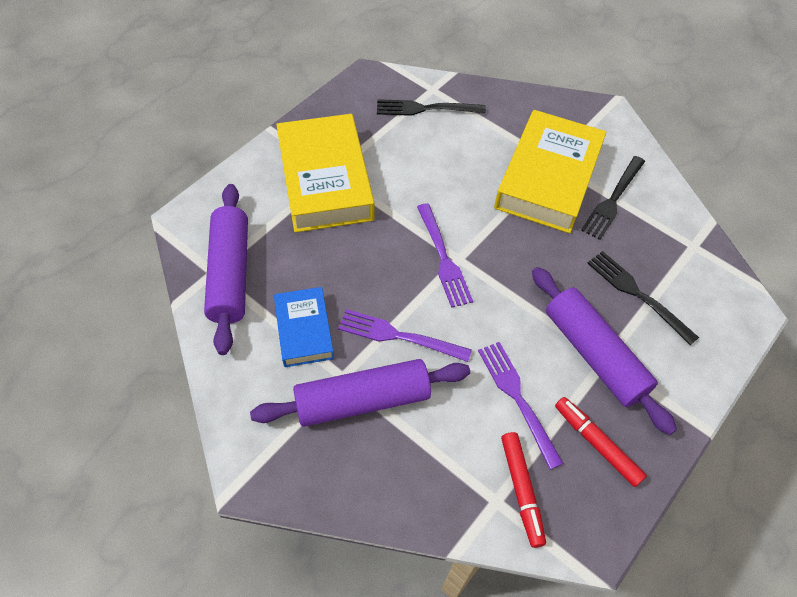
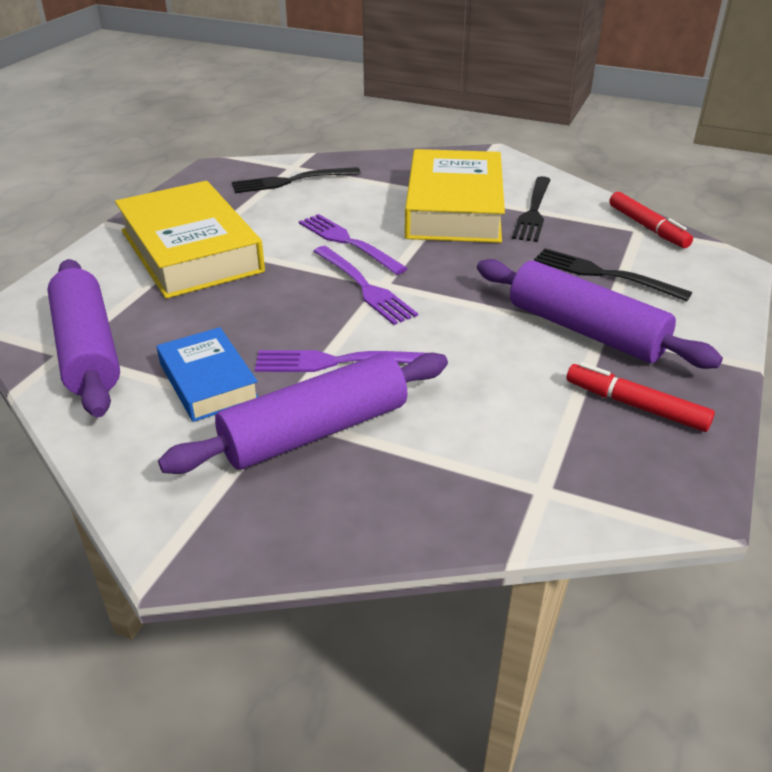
camera: 15 degrees left, 20 degrees down
purple fork [478,342,564,470] -> purple fork moved to [299,214,408,275]
red marker [501,432,546,548] -> red marker moved to [609,192,693,248]

